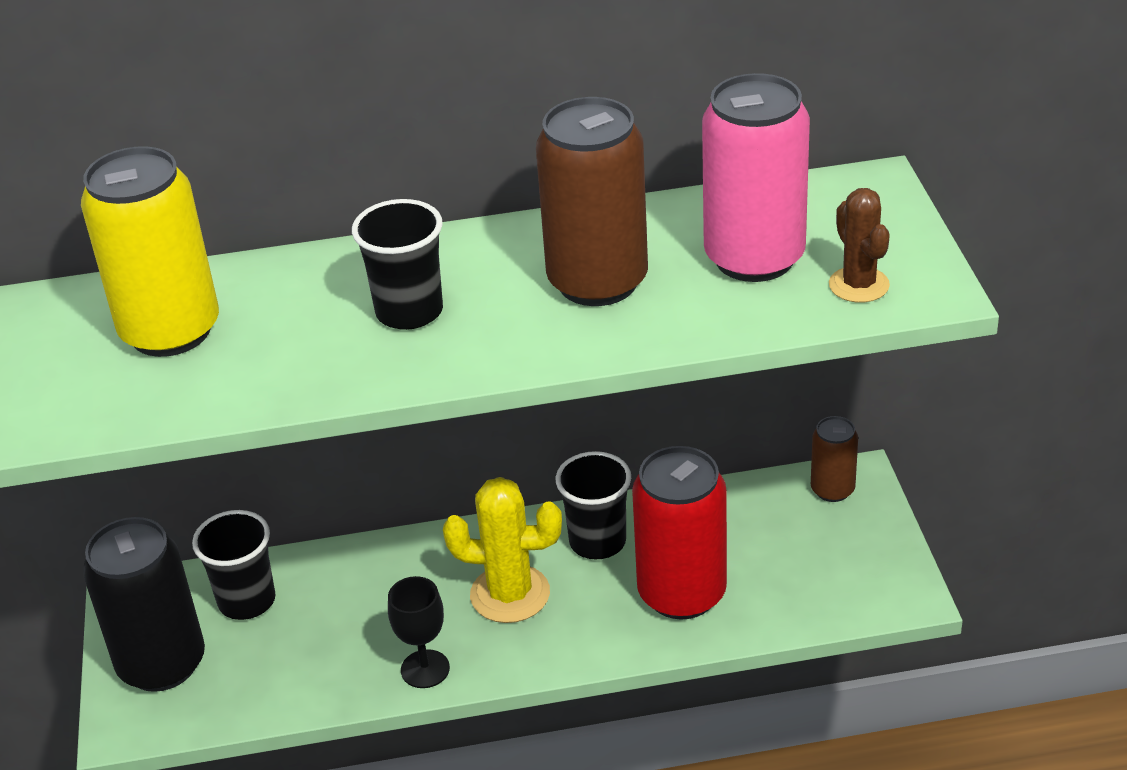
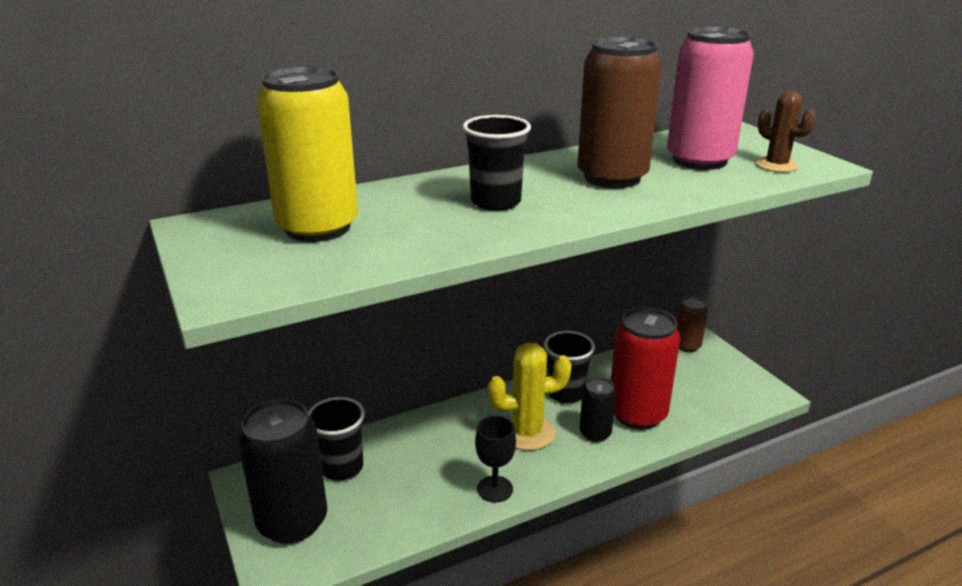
camera: 20 degrees left, 10 degrees down
none -> black can [580,377,616,442]

